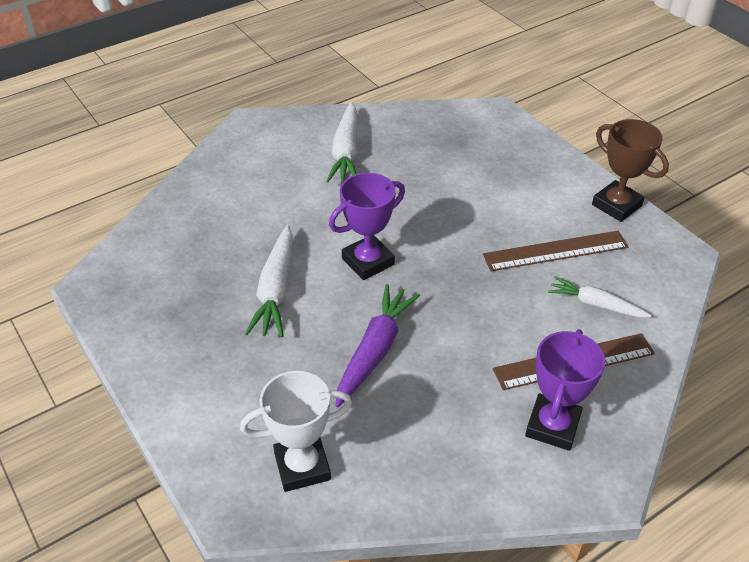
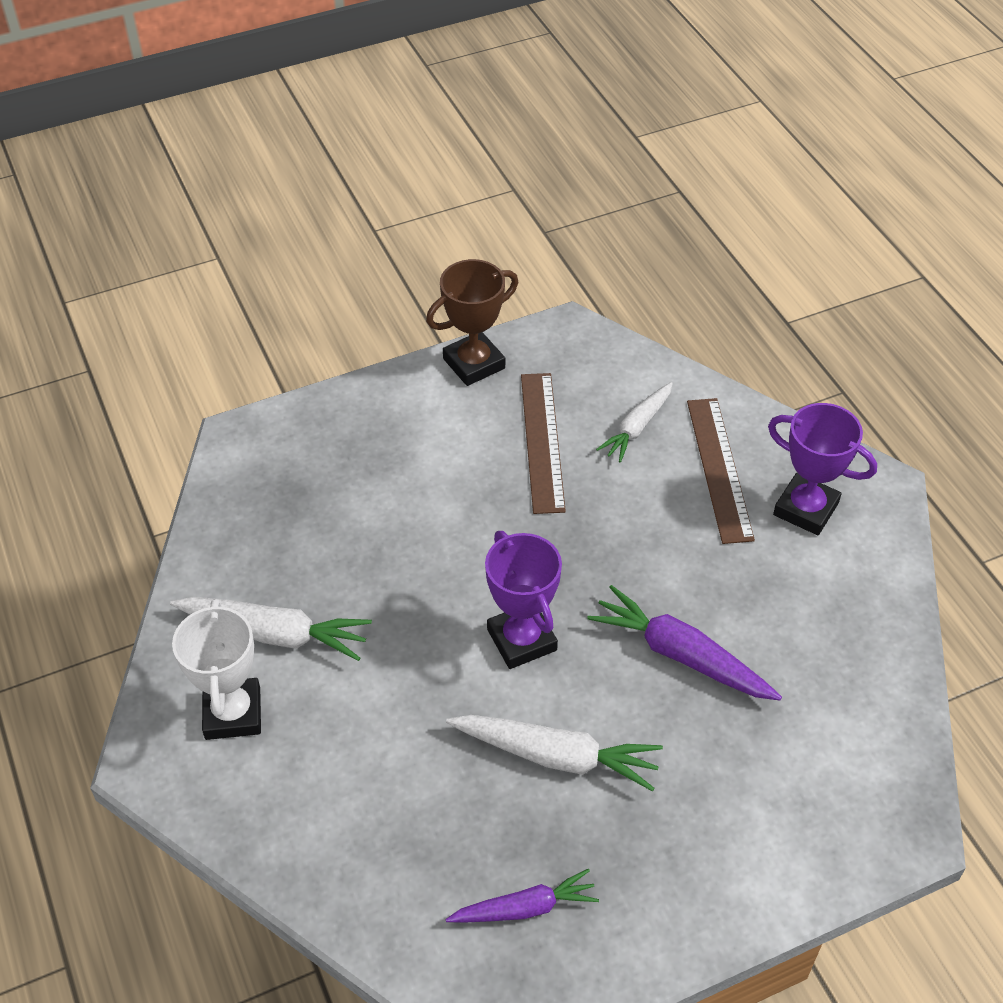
camera: 80 degrees left, 5 degrees up
white trophy [240,371,352,492] -> white trophy moved to [172,599,261,740]
none -> purple carrot [446,869,599,923]

